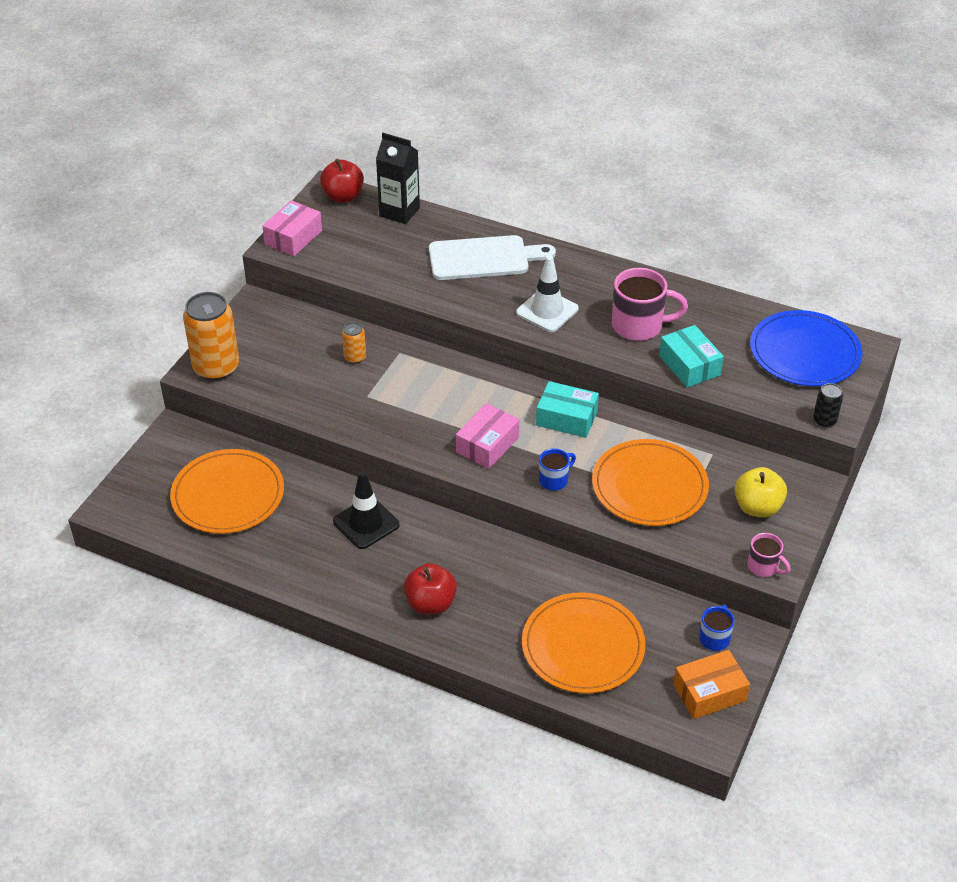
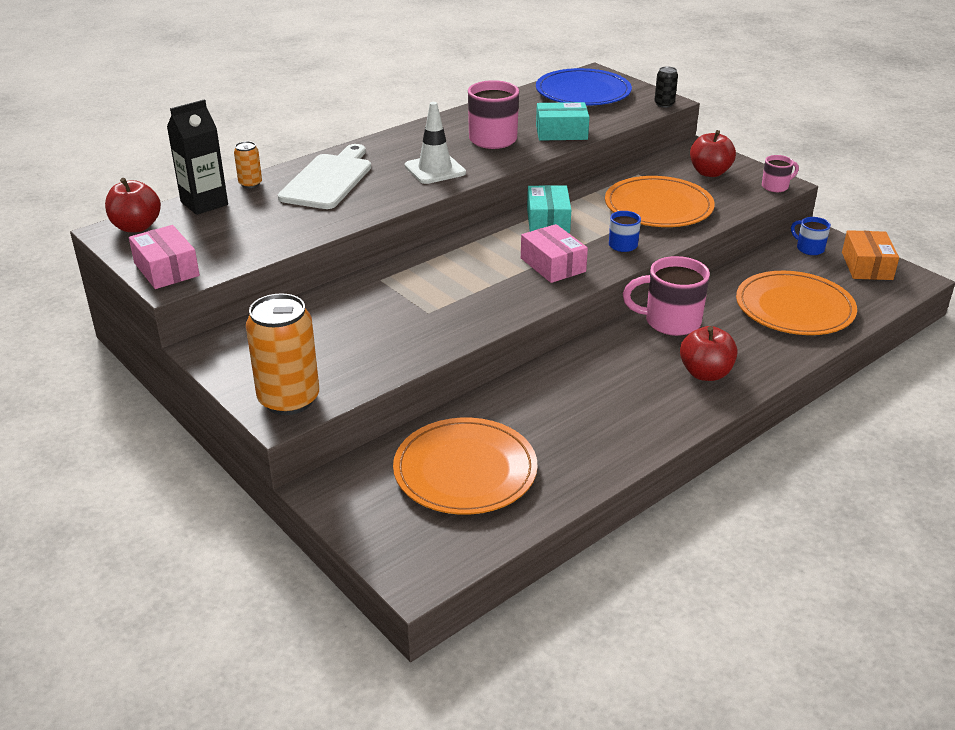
camera: 65 degrees left, 10 degrees down
black traffic cone [333,471,400,549] -> none
orange can [342,322,366,364] -> orange can moved to [234,141,262,188]
turquoise box [536,381,599,438] -> turquoise box turned 45 degrees counterclockwise [527,185,571,233]
yellow apple [735,467,787,517] -> red apple [690,130,736,177]
none -> pink mug [623,256,710,336]

